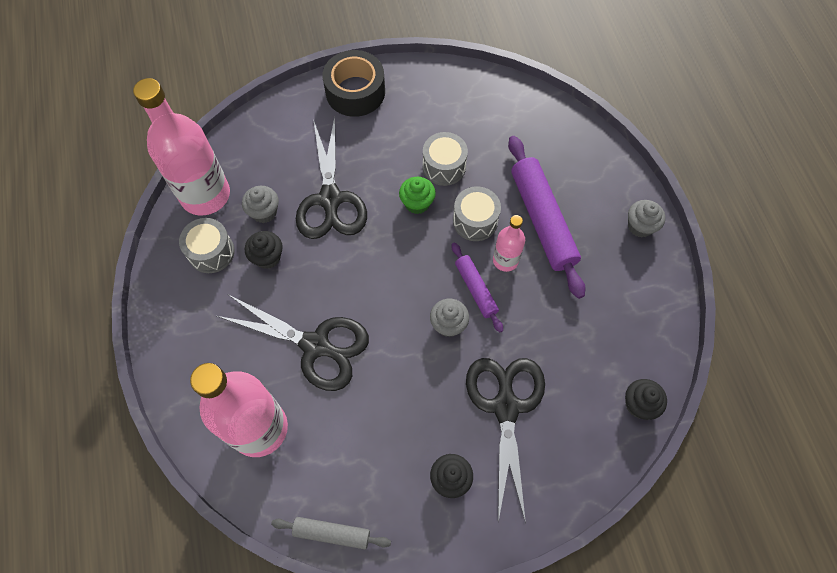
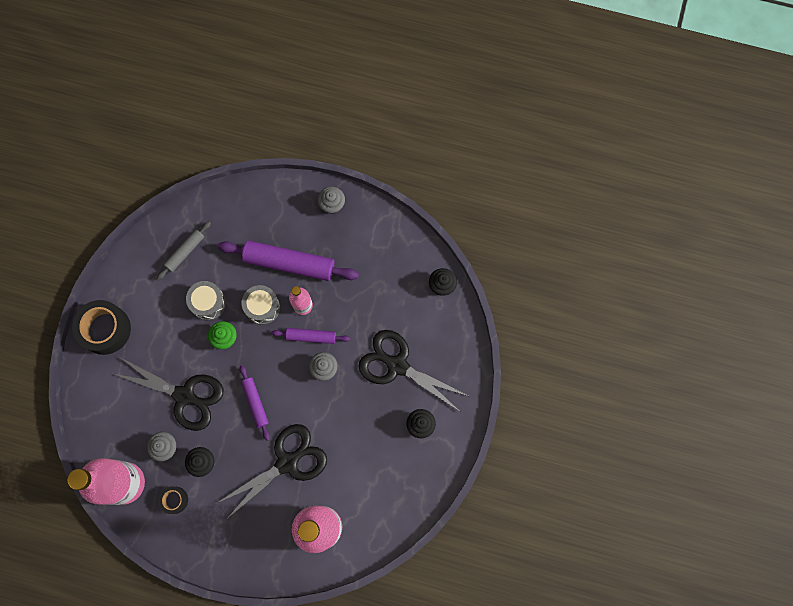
camera: 60 degrees left, 10 degrees up
grey drum [179,218,235,273] -> black tape [158,486,188,514]
grey rolling pin [271,517,391,549] -> grey rolling pin moved to [157,221,211,280]
none -> purple rolling pin [240,365,270,441]

